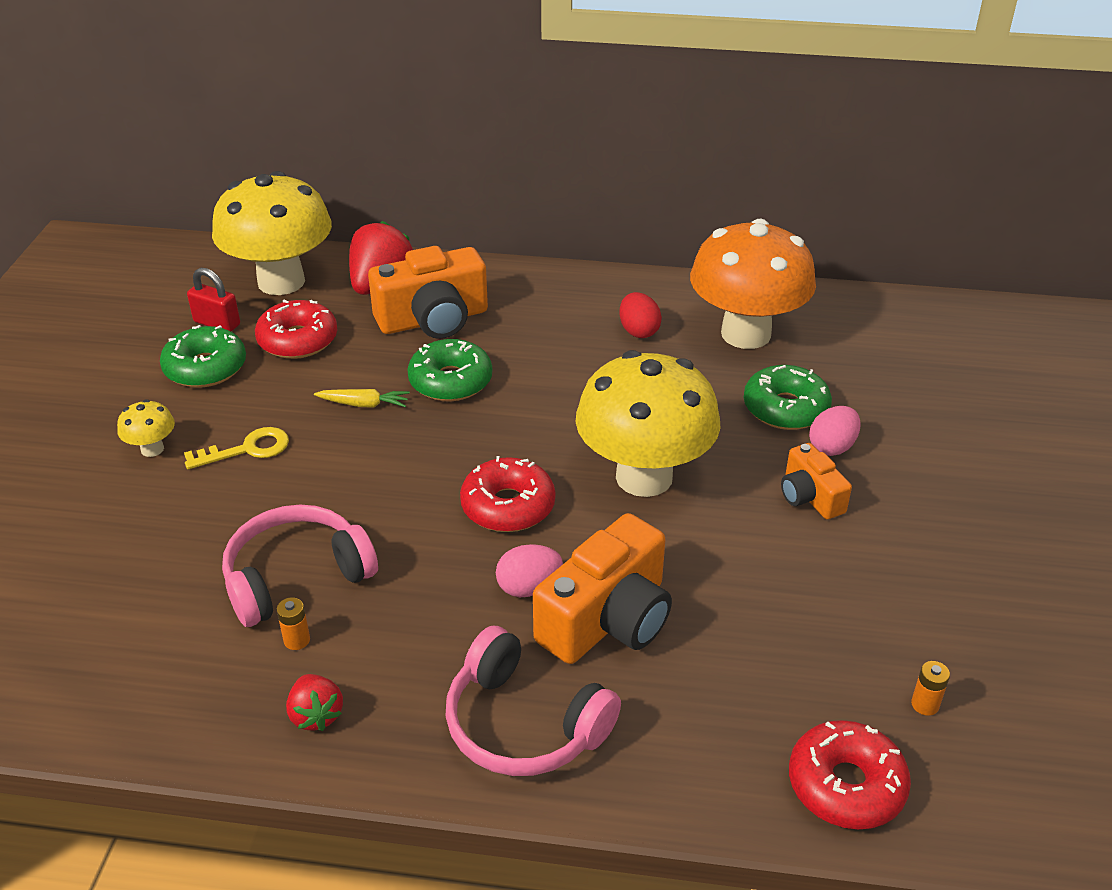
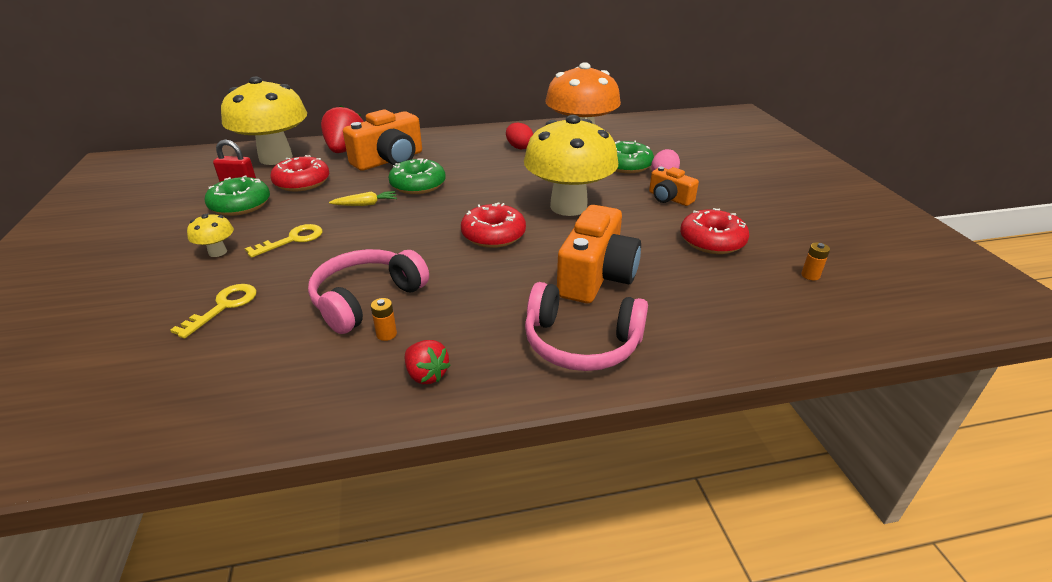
camera: 20 degrees left, 5 degrees down
pink egg [496,544,563,597] -> none
red donut [789,720,911,829] -> red donut moved to [680,208,749,254]
none -> yellow key [170,284,257,339]

